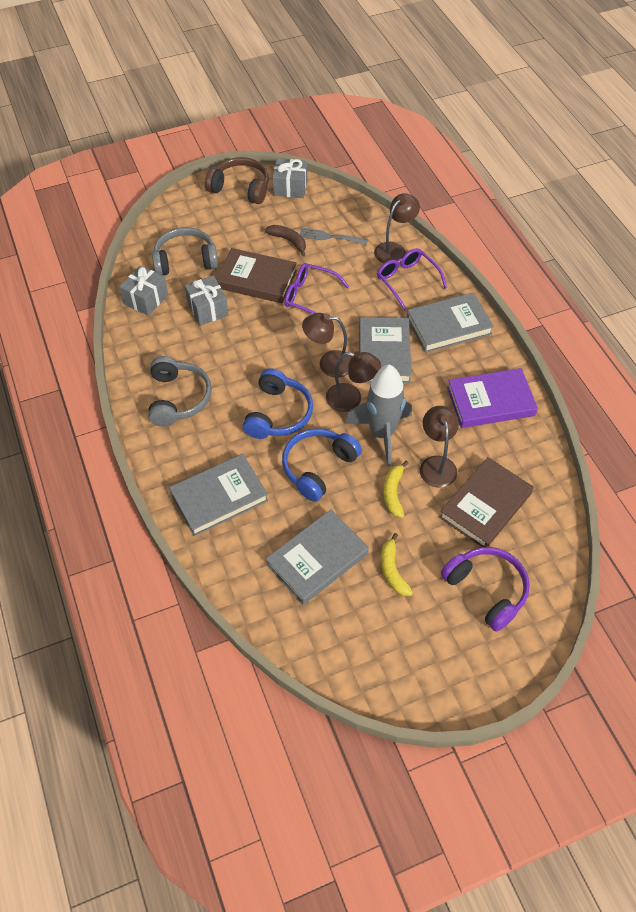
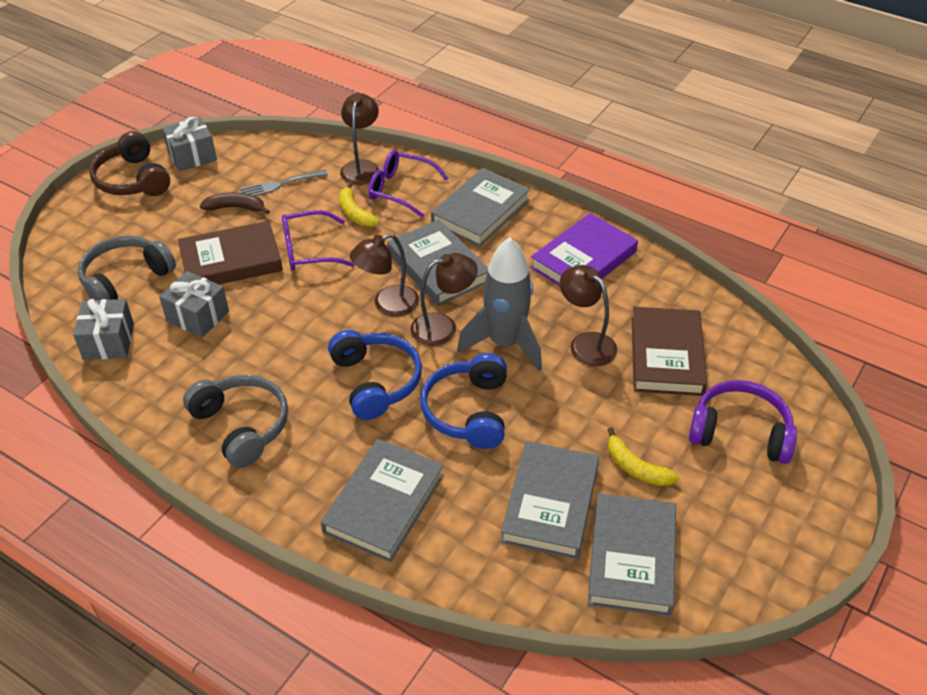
camera: 35 degrees left, 10 degrees down
brown headphones [205,157,269,204] -> brown headphones turned 105 degrees counterclockwise [89,131,170,196]
yellow banana [383,460,409,518] -> yellow banana moved to [339,182,379,227]
none -> grey book [588,493,676,616]

